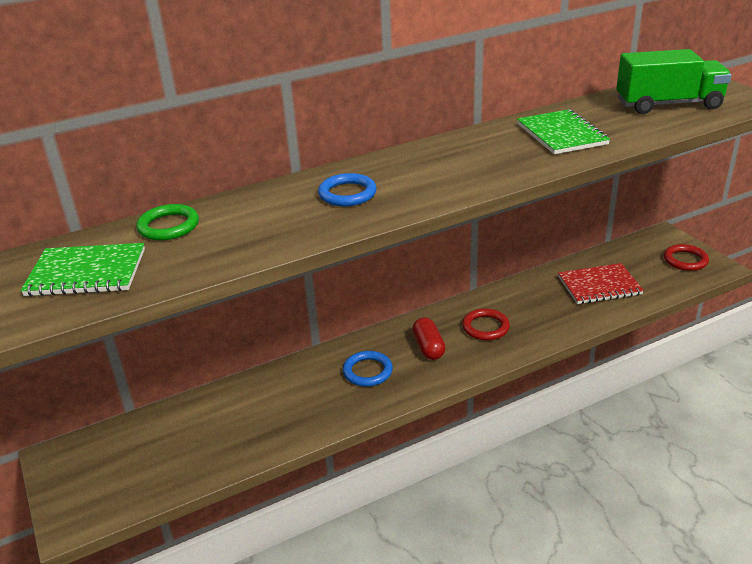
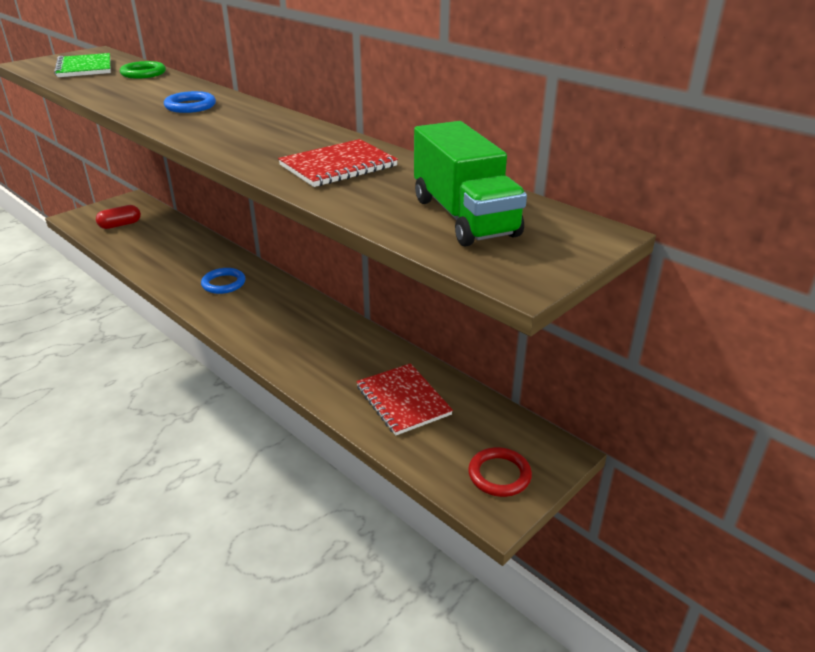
camera: 70 degrees right, 0 degrees up
red capsule [412,317,445,360] -> red capsule moved to [96,205,141,229]
red ring [462,308,510,340] -> none
green notebook [517,109,610,154] -> red notebook [278,139,398,187]

